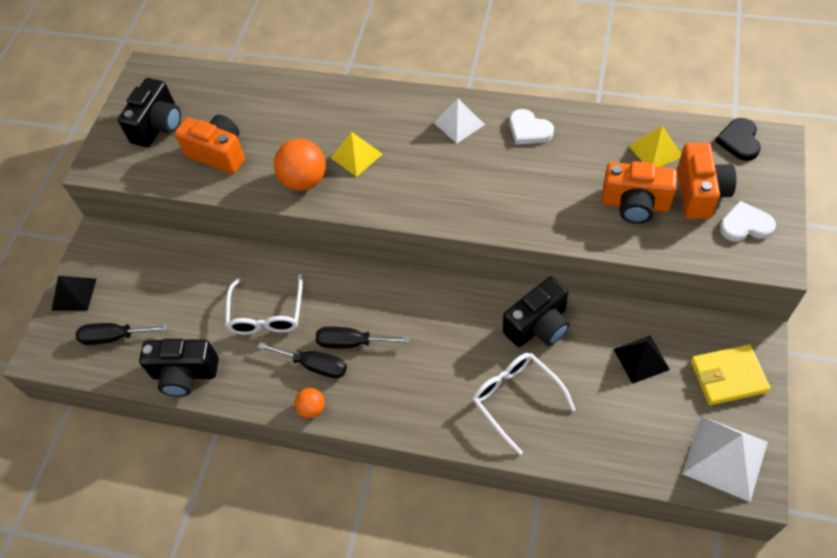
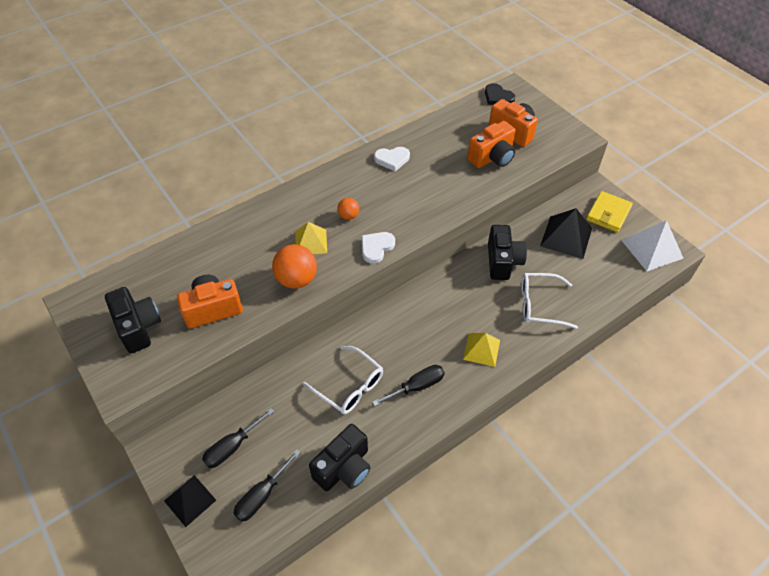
camera: 55 degrees left, 5 degrees down
orange ball [295,388,325,418] -> orange ball moved to [337,198,359,220]
black screwdriver [316,327,410,349] -> black screwdriver moved to [202,408,275,468]
white pyramid [433,99,485,143] -> none
black pyramid [614,336,670,384] -> black pyramid [540,208,592,259], size x1.52
yellow pyramid [629,126,681,167] -> yellow pyramid moved to [463,333,500,367]
white heart [720,201,776,242] -> white heart moved to [361,232,395,264]

